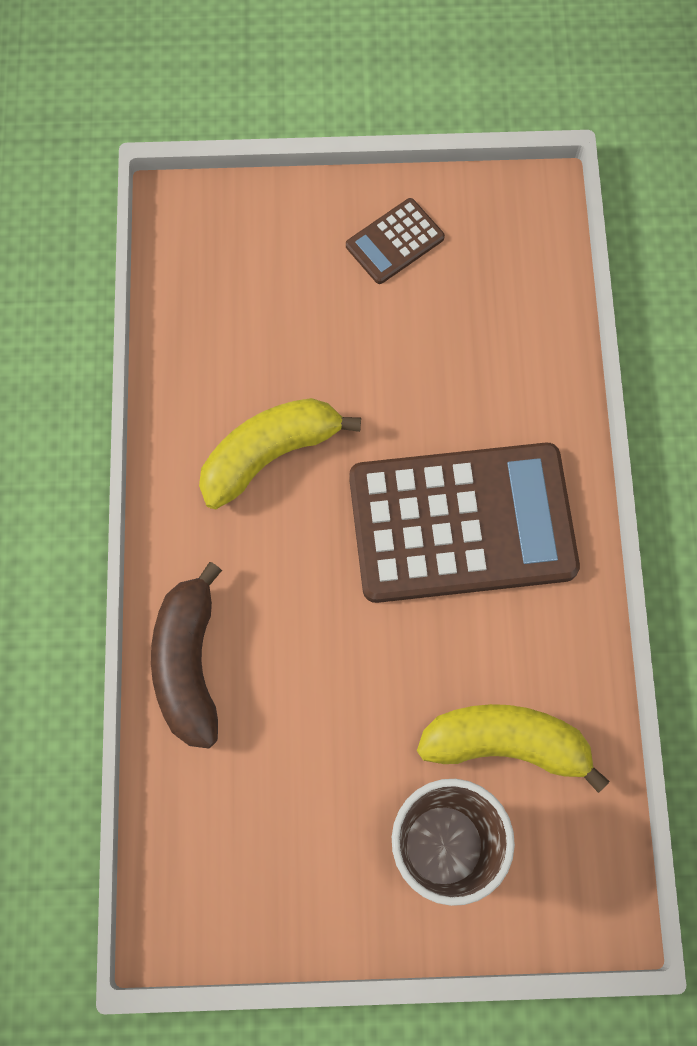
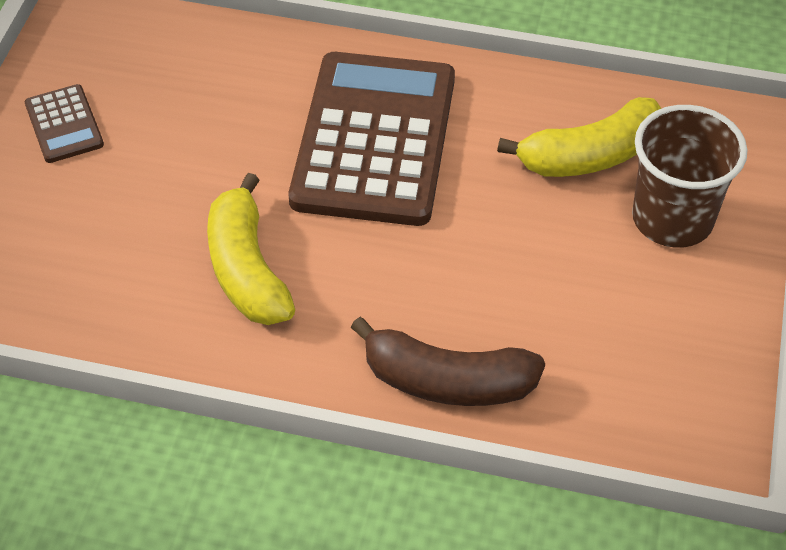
camera: 75 degrees left, 20 degrees down
yellow banana [417,704,609,793] -> yellow banana turned 135 degrees counterclockwise [497,97,662,177]

